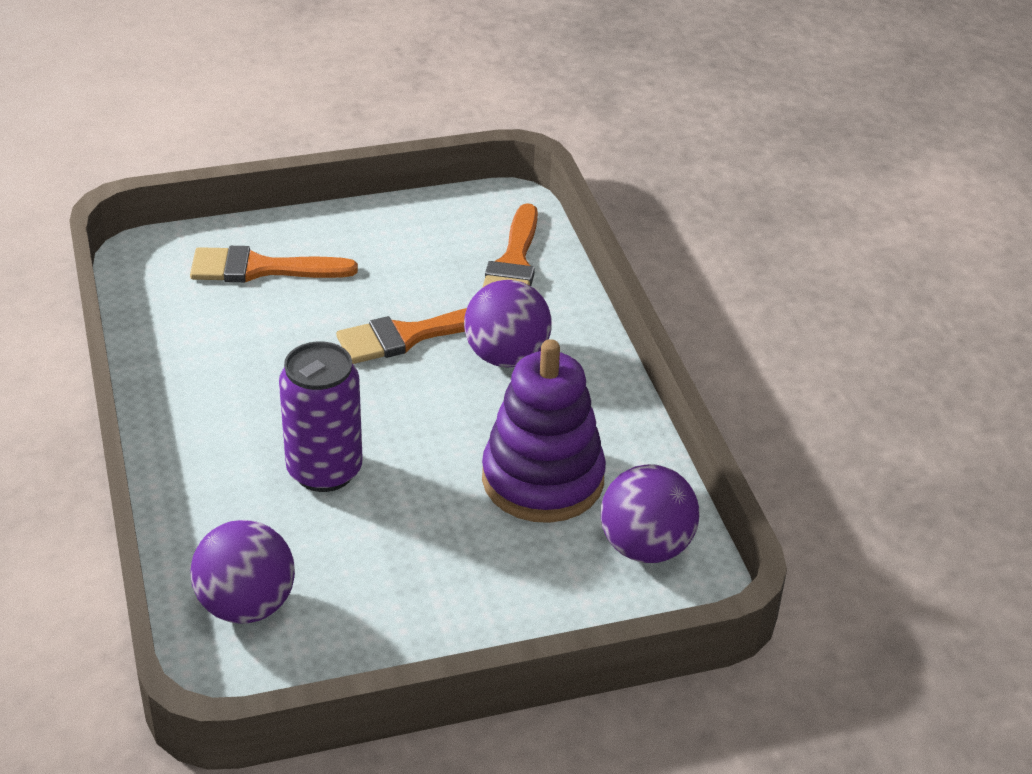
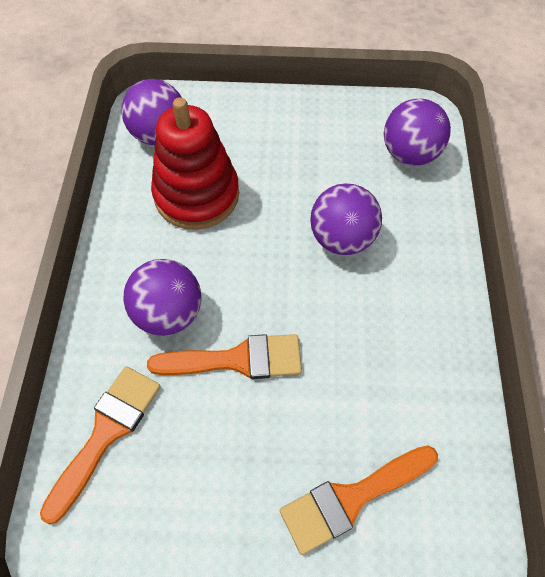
camera: 160 degrees left, 20 degrees up
orange brush [190,246,358,282] -> orange brush turned 135 degrees clockwise [280,445,438,555]
purple can [279,341,363,492] -> purple ball [310,183,382,255]
purple stacking toy [482,339,606,523] -> red stacking toy [151,98,239,230]

